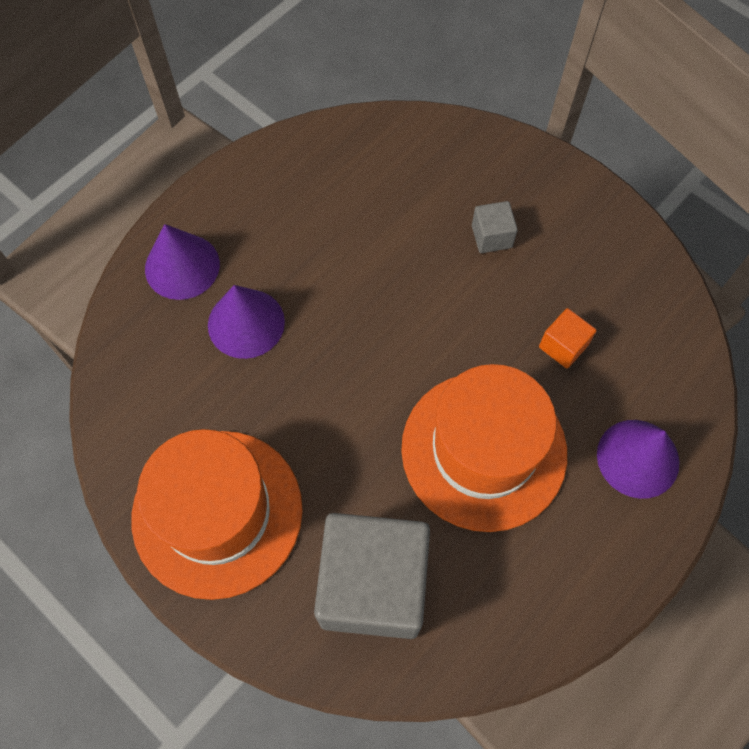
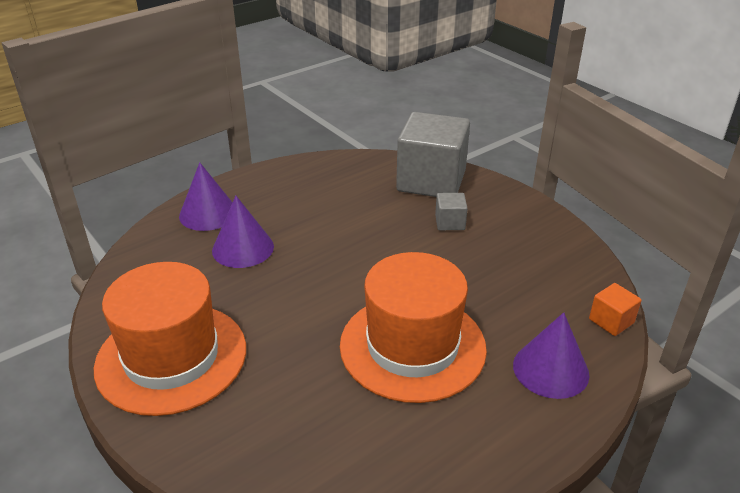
camera: 10 degrees right, 30 degrees down
grey cube [314,513,430,639] -> grey cube moved to [396,112,470,197]
orange cube [539,308,596,369] -> orange cube moved to [589,283,642,336]

